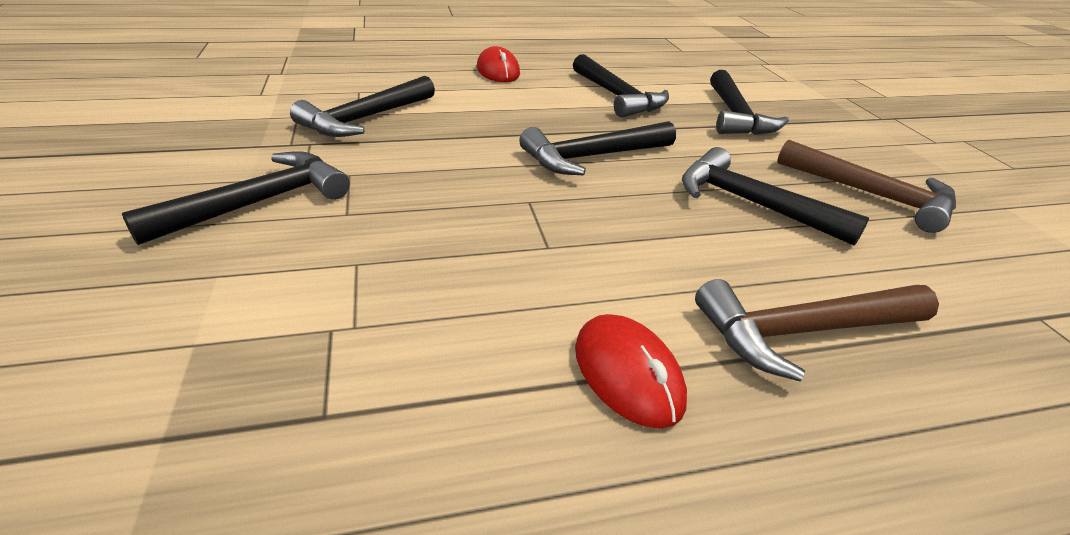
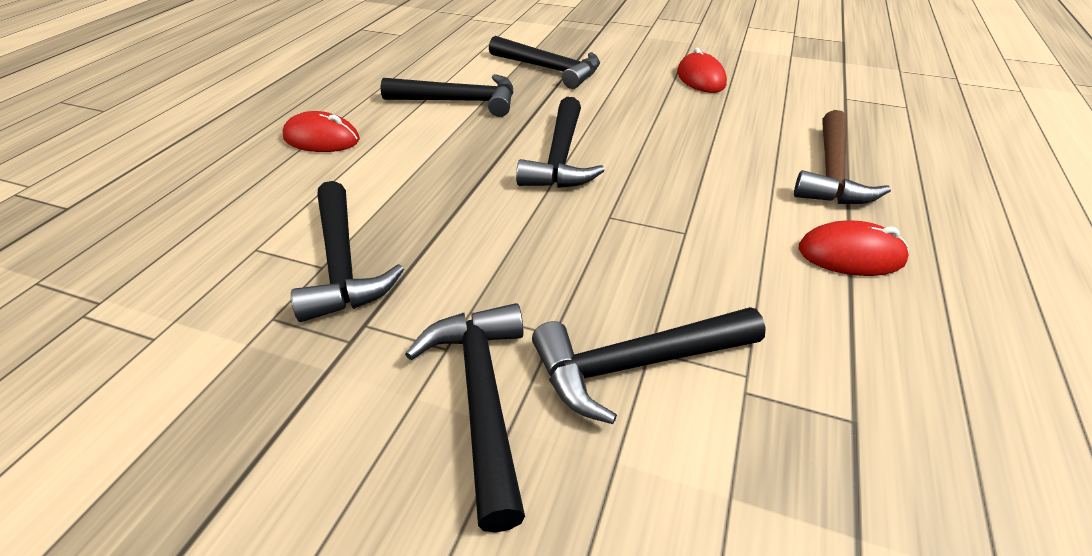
camera: 55 degrees left, 5 degrees up
black hammer [682,147,869,246] -> black hammer moved to [532,307,766,424]
brown hammer [777,140,956,233] -> red mouse [677,48,727,93]

